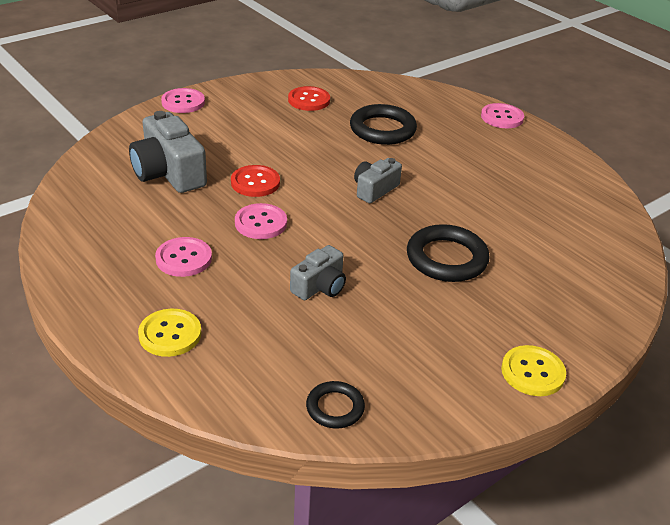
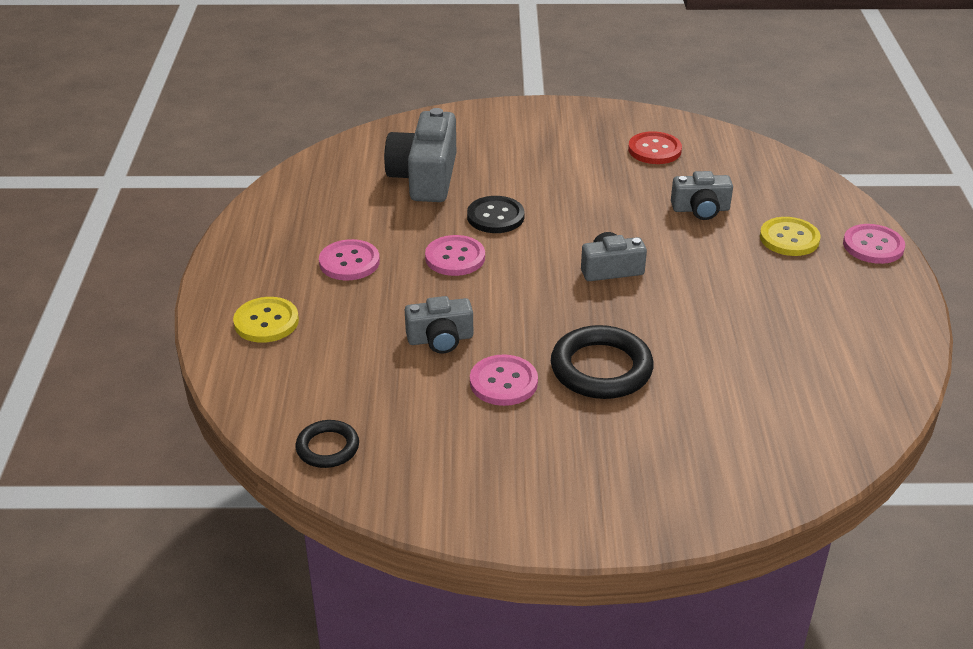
camera: 40 degrees right, 0 degrees up
pink button [161,88,205,113] -> pink button moved to [470,355,538,406]
red button [231,165,280,197] -> black button [467,196,525,233]
black ring [350,104,417,145] -> grey camera [671,171,733,220]
yellow button [501,345,566,396] -> yellow button moved to [760,217,821,256]

